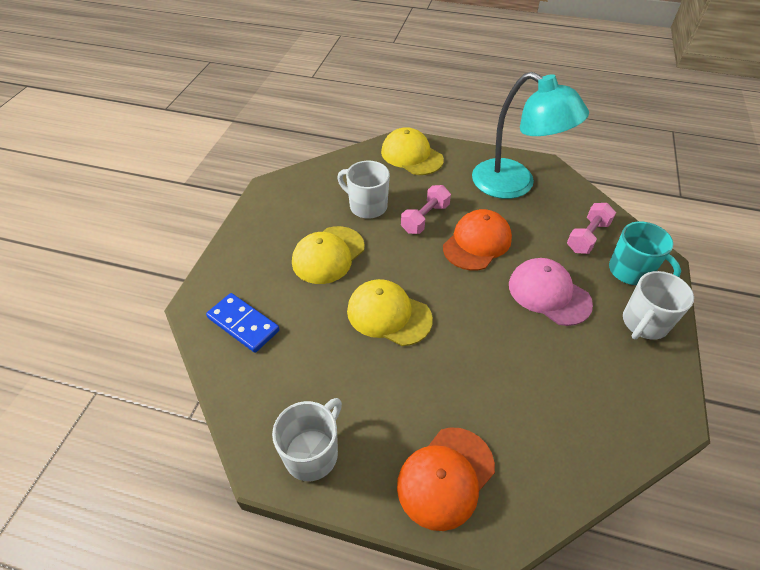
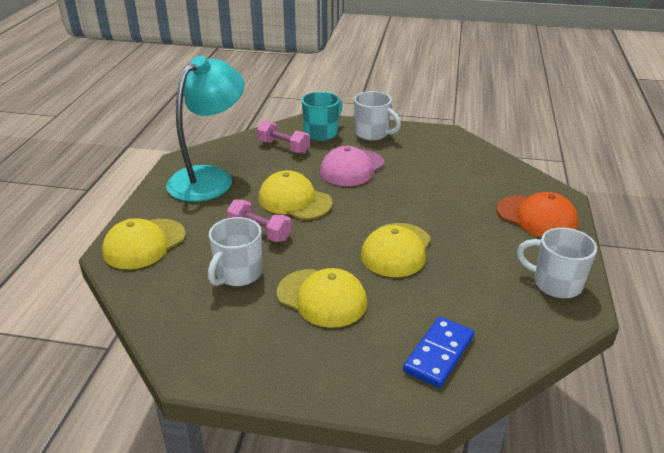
camera: 95 degrees left, 15 degrees down
orange cap [443,209,512,271] -> yellow cap [259,170,333,220]

